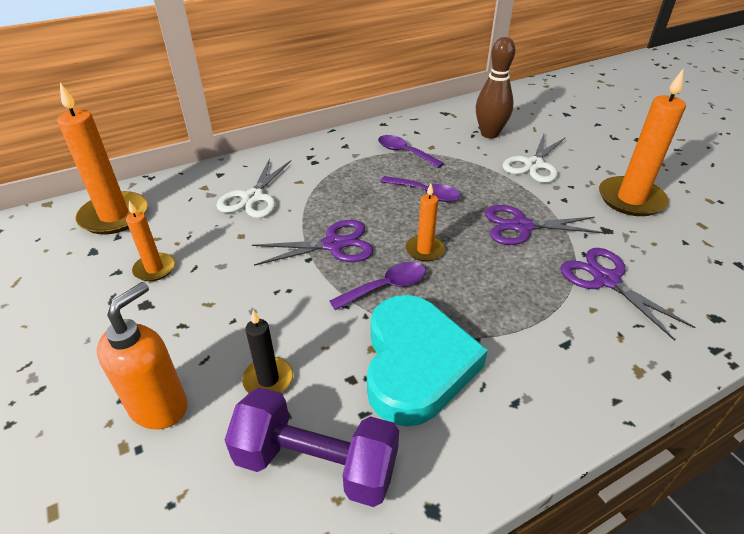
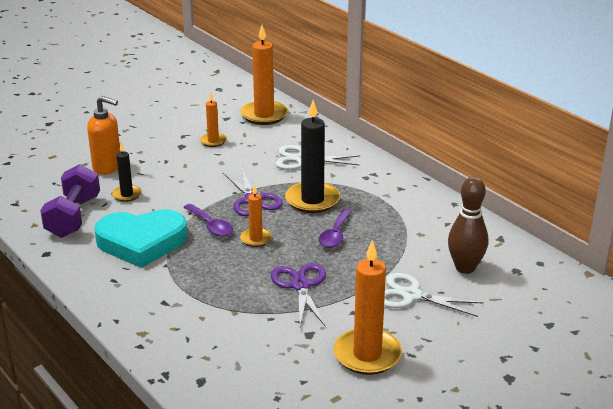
camera: 80 degrees right, 10 degrees down
purple spoon [378,135,444,168] -> none
purple scissors [560,248,695,341] -> none
none -> black candle [285,100,340,213]

